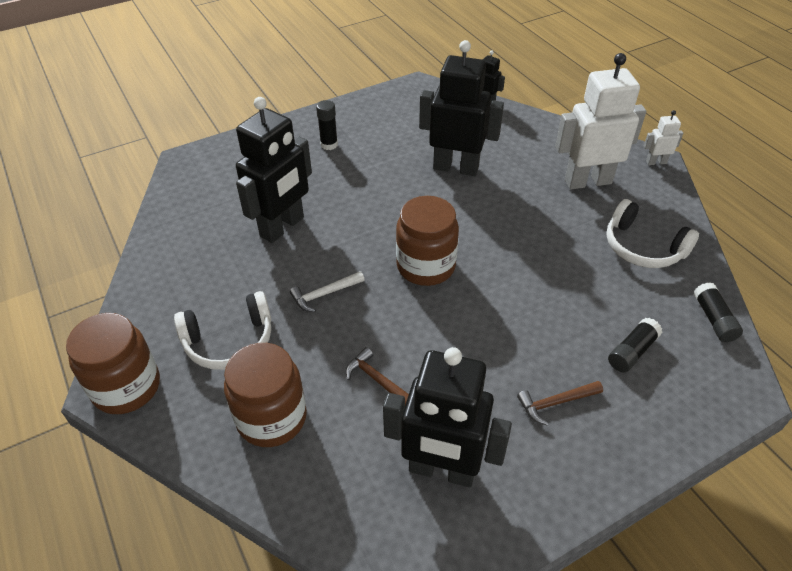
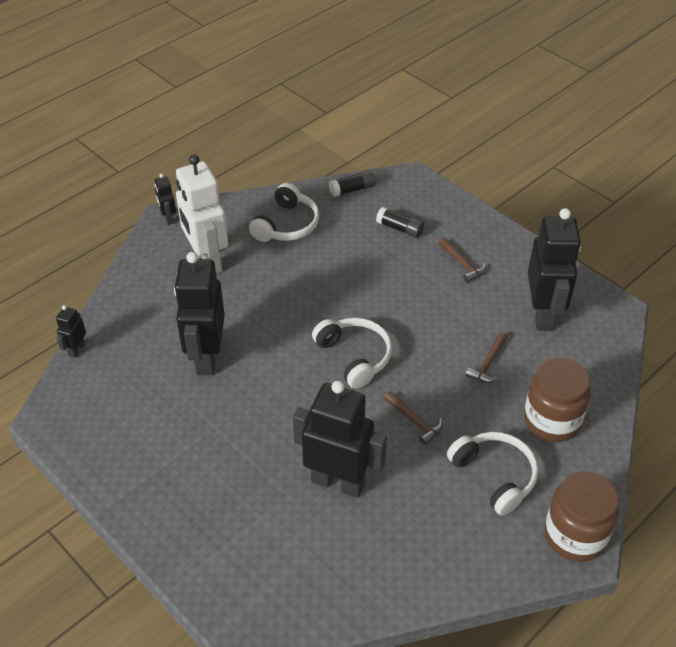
camera: 105 degrees left, 0 degrees up
white hammer [290,271,365,312] -> brown hammer [384,391,443,445]
black glue stick [316,100,338,150] -> none
brown jar [396,196,459,286] -> white headphones [312,318,392,389]
white robot [644,110,683,165] -> black robot [155,174,176,225]

